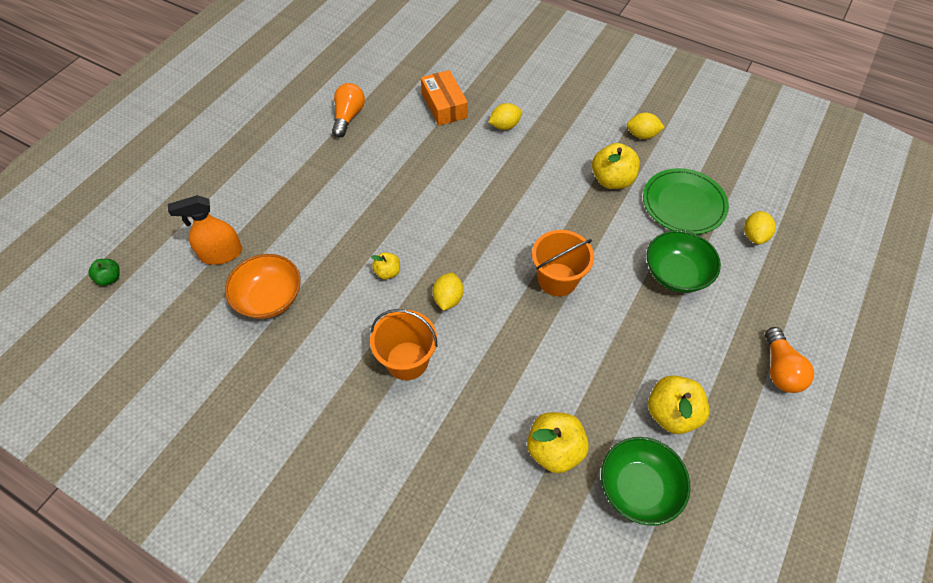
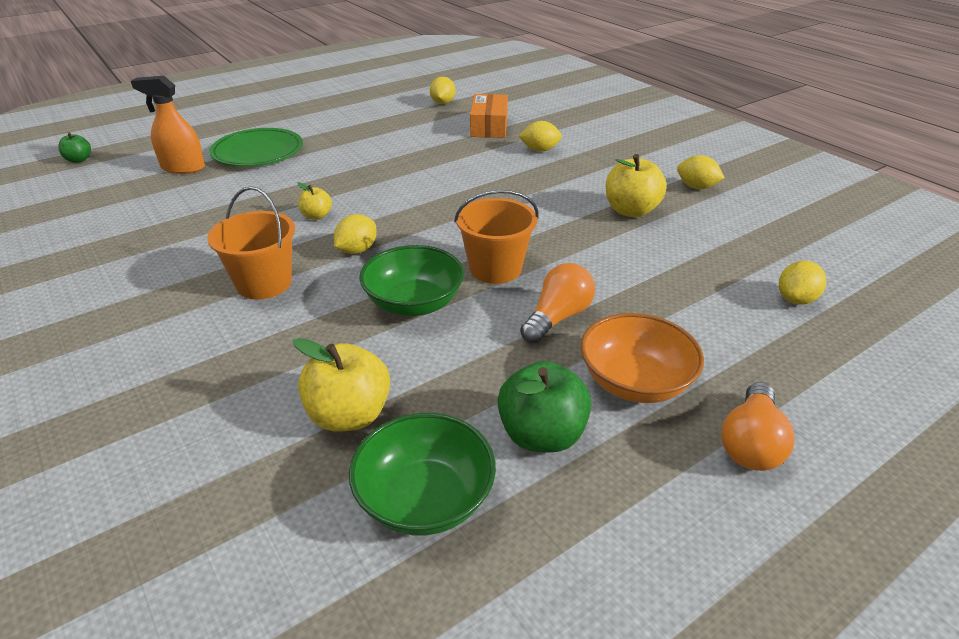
camera: 25 degrees right, 20 degrees down
orange bowl [225,254,301,319] -> orange bowl moved to [581,313,704,403]
orange light bulb [332,83,365,137] -> orange light bulb moved to [520,263,595,344]
green plate [643,168,729,234] -> green plate moved to [209,128,303,166]
green bowl [647,230,721,293] -> green bowl moved to [359,245,464,316]
yellow apple [648,375,710,434] -> green apple [498,361,591,452]
none -> yellow lemon [430,76,456,104]

